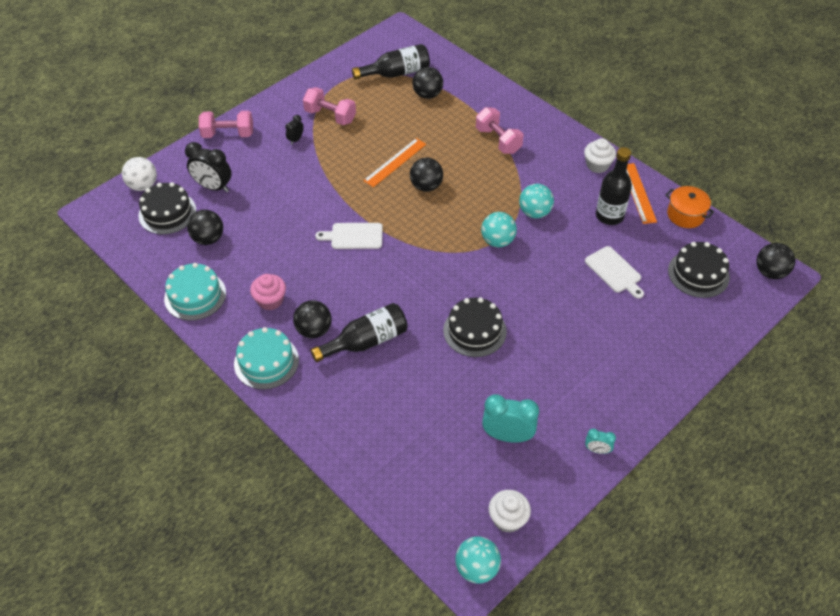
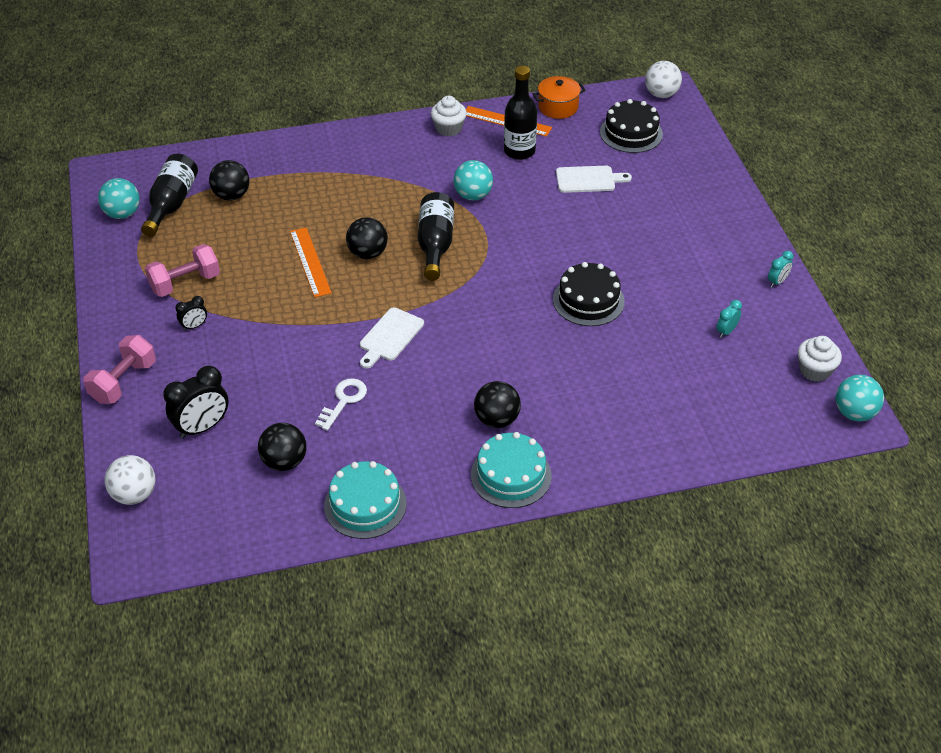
camera: 60 degrees left, 5 degrees down
black cake [138,182,196,234] -> none
pink cupcake [250,274,286,310] -> none
black clock [285,115,304,145] -> black clock turned 90 degrees counterclockwise [175,296,207,331]
black bottle [311,303,408,362] -> black bottle moved to [418,192,454,281]
pink dumbbell [476,107,523,154] -> none
turquoise ball [481,212,517,247] -> turquoise ball moved to [98,178,140,219]
turquoise clock [482,394,539,443] -> turquoise clock [717,300,742,338], size x0.52
black ball [756,243,795,279] -> white ball [645,61,682,98]
none -> white key [315,378,367,431]

